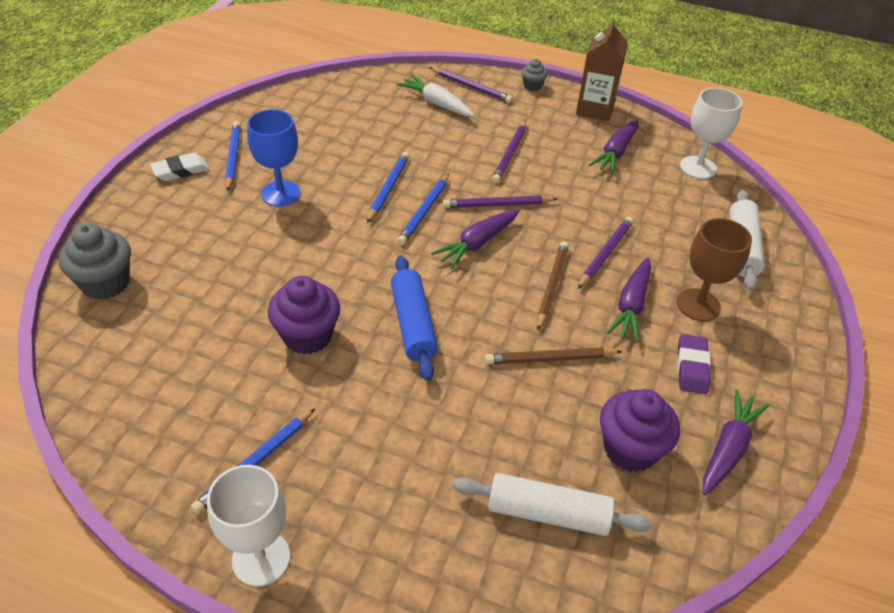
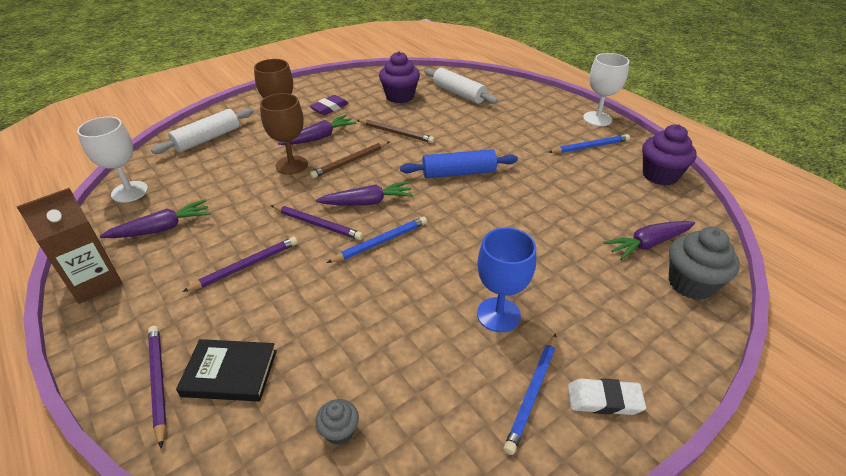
camera: 145 degrees left, 5 degrees down
purple cupcake [268,276,340,355] -> purple cupcake moved to [642,124,697,186]
blue pencil [367,152,409,223] -> none
blue rolling pin [391,255,438,381] -> blue rolling pin turned 60 degrees clockwise [400,149,518,178]
white carrot [397,75,474,117] -> black book [176,339,277,402]
grey cupcake [522,59,547,91] -> grey cupcake moved to [315,399,359,445]
purple pencil [578,217,634,289] -> brown goblet [260,93,308,175]
purple carrot [703,389,769,495] -> purple carrot moved to [603,221,695,260]

